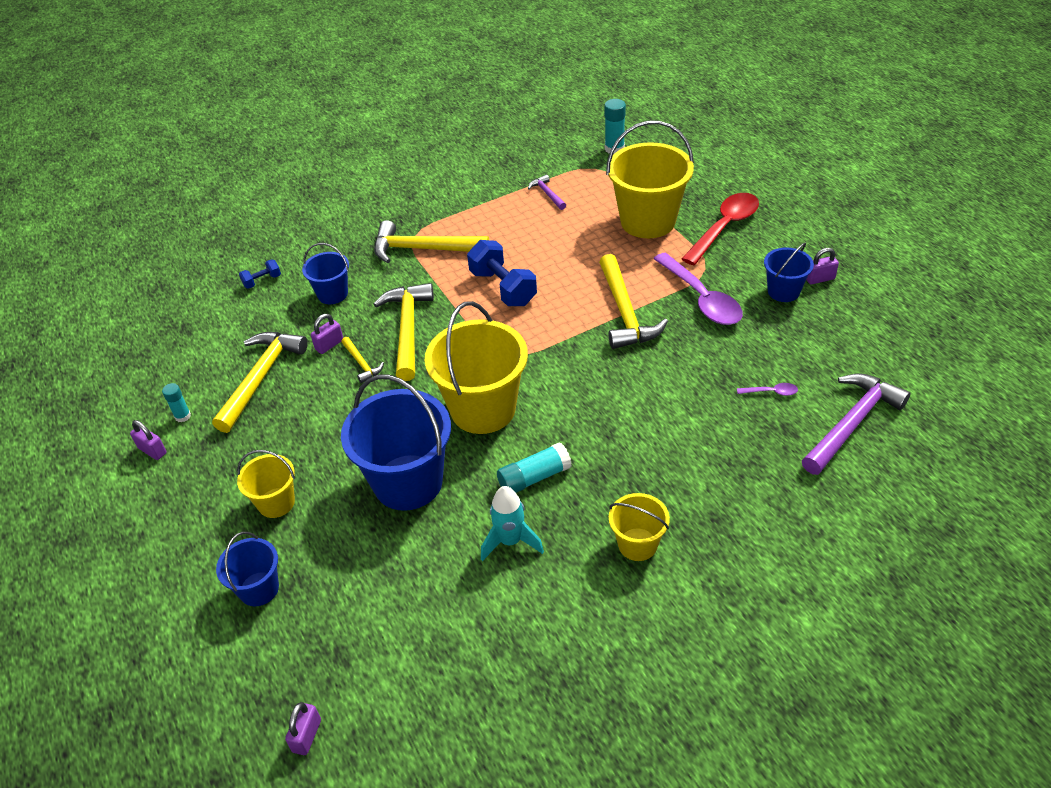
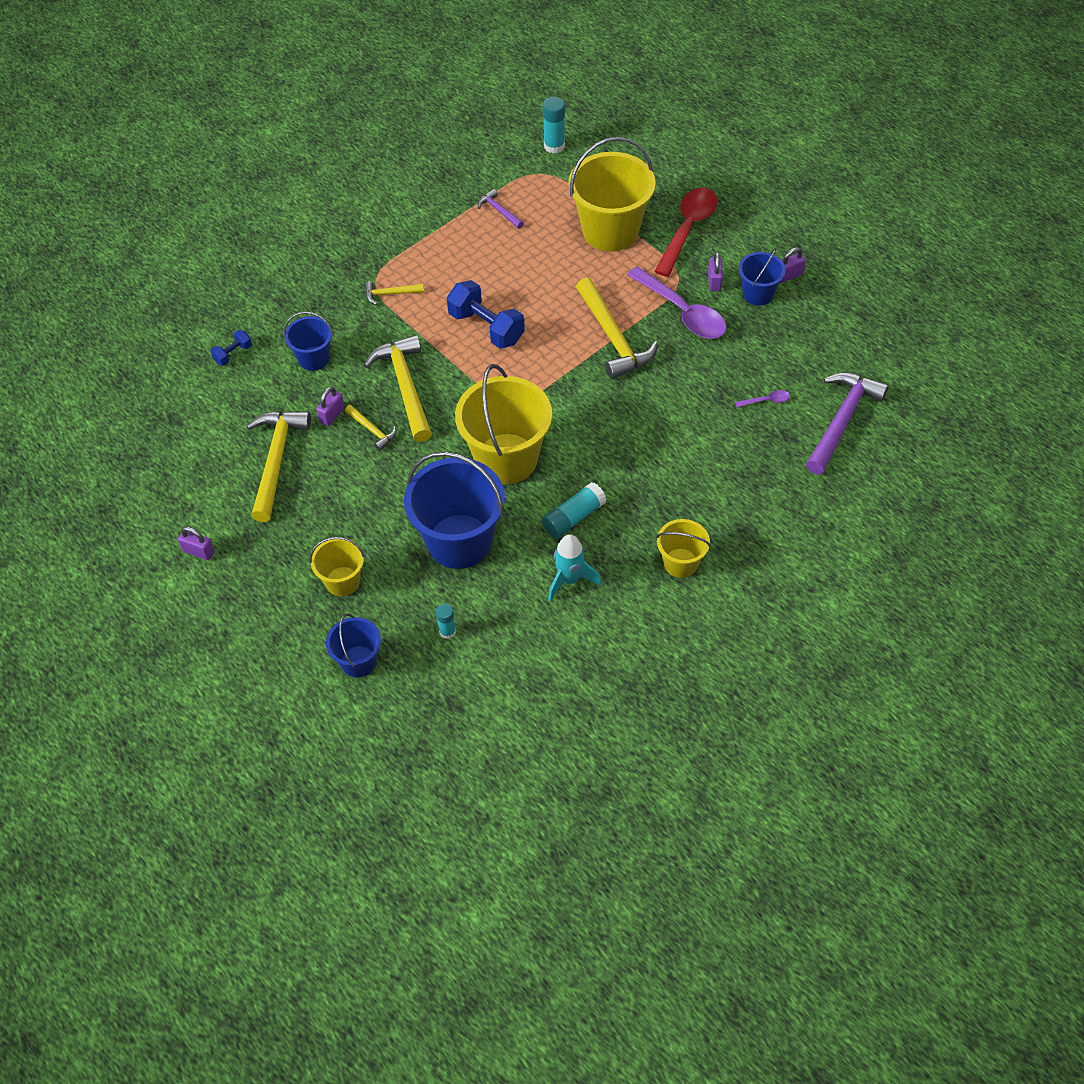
camera: 15 degrees left, 10 degrees up
turquoise glue stick [162,383,191,422] -> turquoise glue stick moved to [436,603,456,639]
purple padlock [285,702,321,755] -> purple padlock moved to [708,252,723,291]
yellow hammer [374,220,489,263] -> yellow hammer [365,281,424,305], size x0.49

